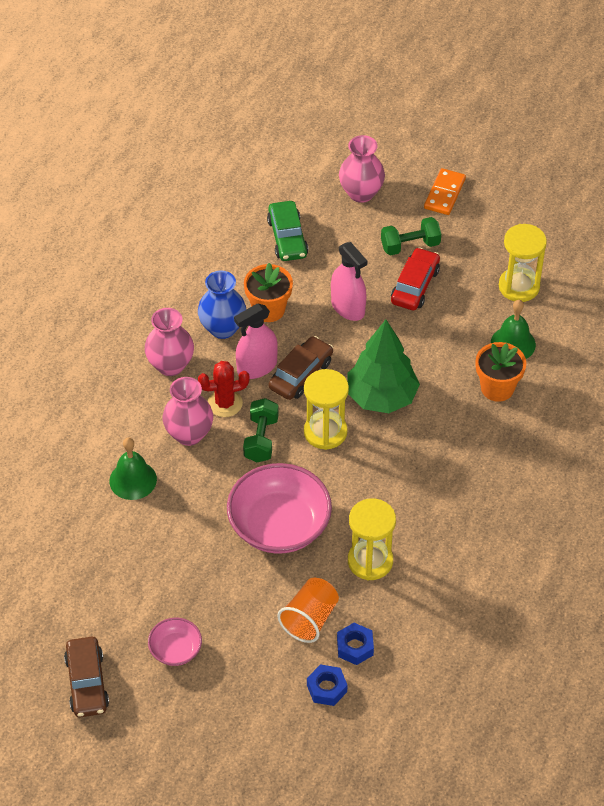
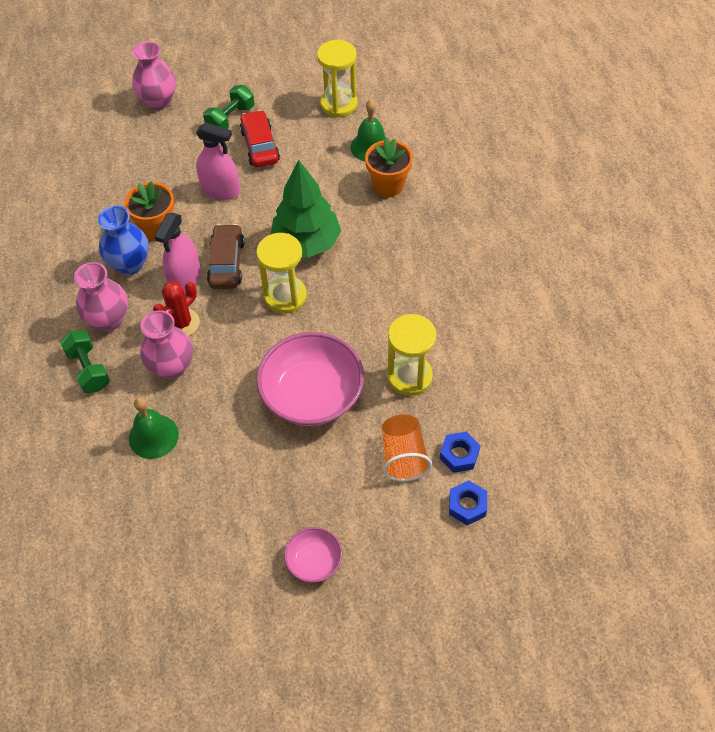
camera: 35 degrees left, 5 degrees up
brown car [64,637,109,717] -> none
green dumbbell [243,398,279,462] -> green dumbbell moved to [60,330,110,393]
green car [267,201,308,261] -> none
orange domino [424,168,466,215] -> none

